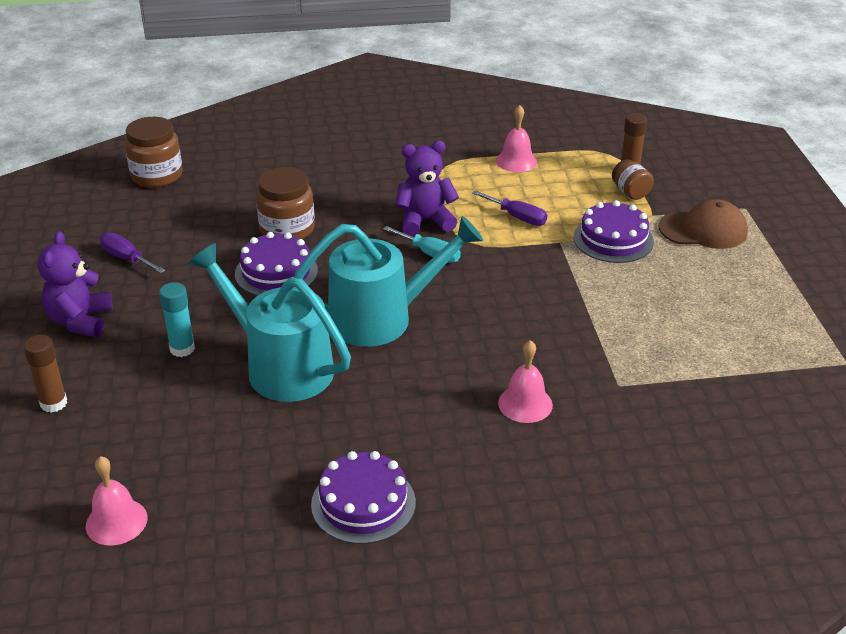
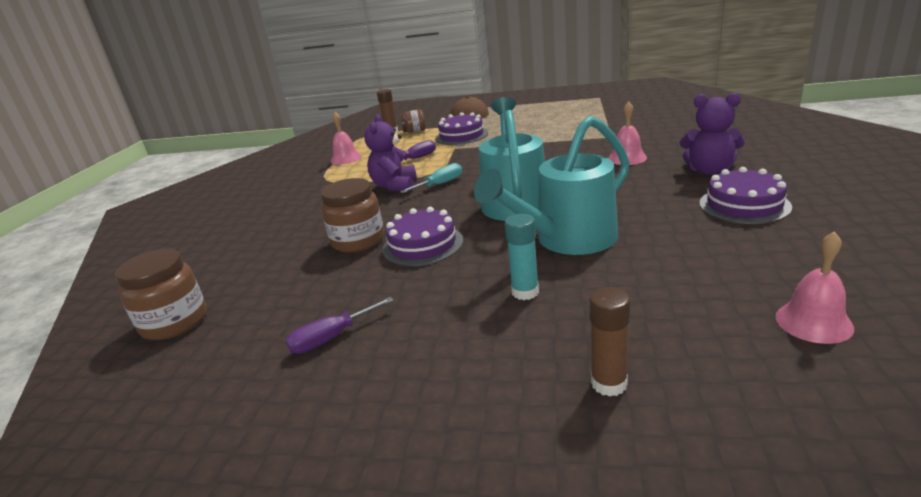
camera: 70 degrees left, 10 degrees down
purple teddy bear [38,231,113,337] -> purple teddy bear moved to [680,93,745,175]

